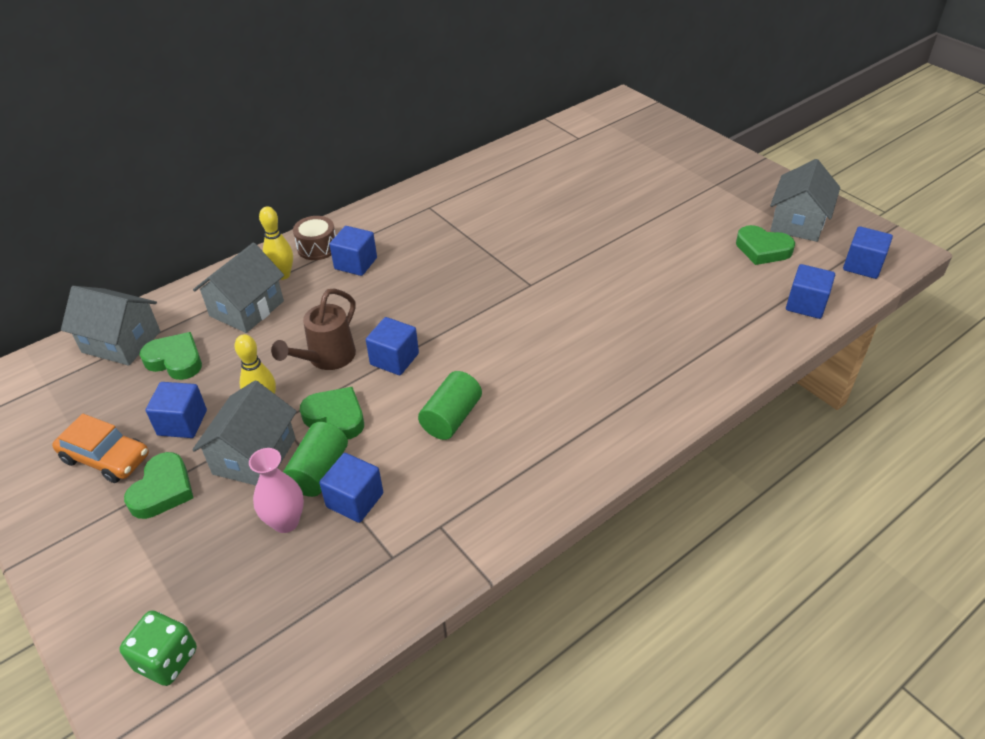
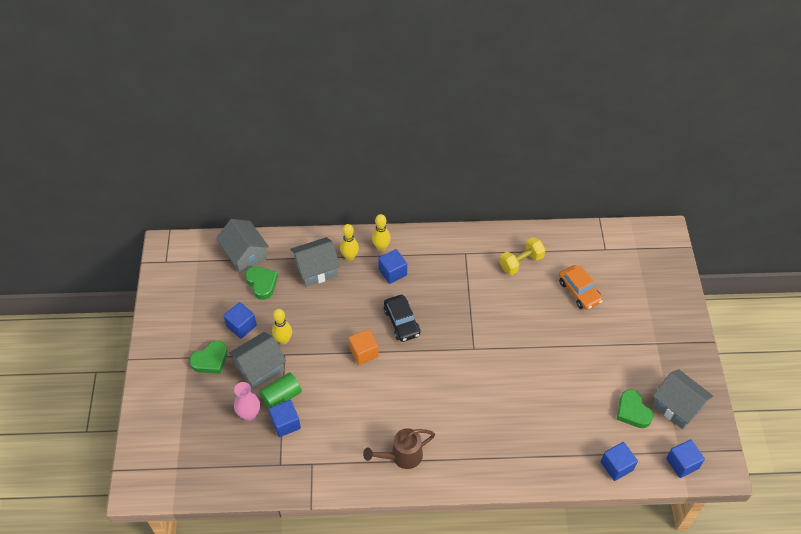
camera: 35 degrees right, 10 degrees up
orange car [52,414,149,483] -> orange car moved to [559,265,603,310]
green dice [119,610,197,686] -> none
brown watering can [271,288,356,370] -> brown watering can moved to [363,428,435,469]
brown drum [293,216,336,260] -> yellow bowling pin [372,214,391,251]
green heart [300,387,364,440] -> none
blue cube [366,317,419,375] -> orange cube [349,329,379,365]
green cylinder [418,371,482,440] -> none
grey house [770,159,840,242] -> grey house turned 75 degrees clockwise [652,369,713,429]
none -> black car [384,295,420,342]
none -> yellow dumbbell [499,237,546,275]

